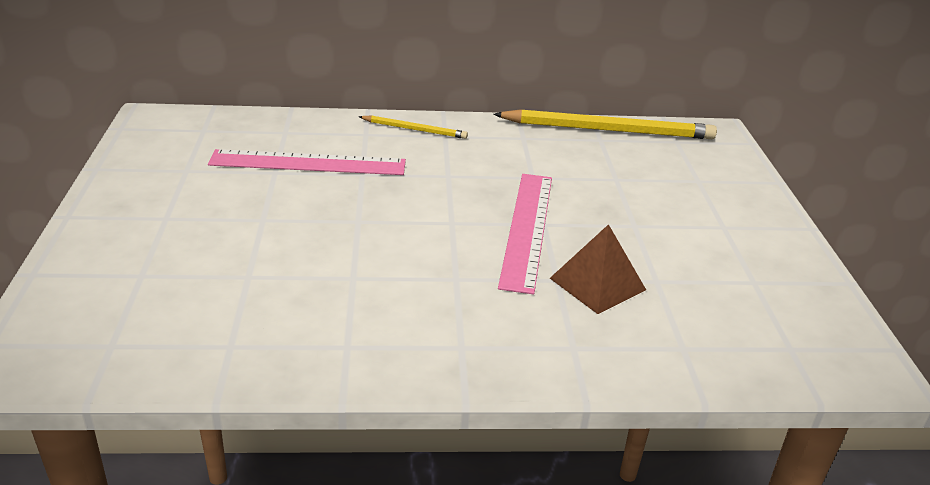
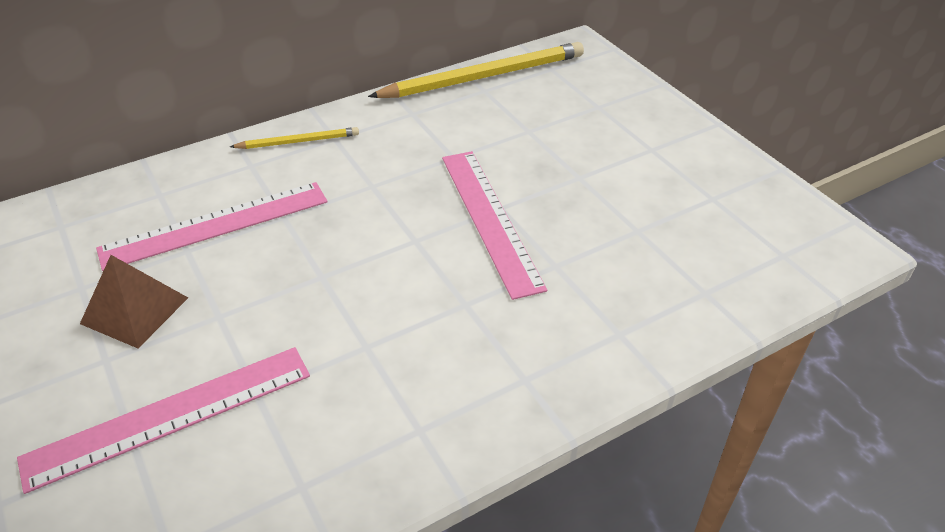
camera: 25 degrees left, 10 degrees up
brown pyramid [550,224,646,314] -> brown pyramid moved to [80,255,188,348]
none -> pink ruler [17,347,310,494]

